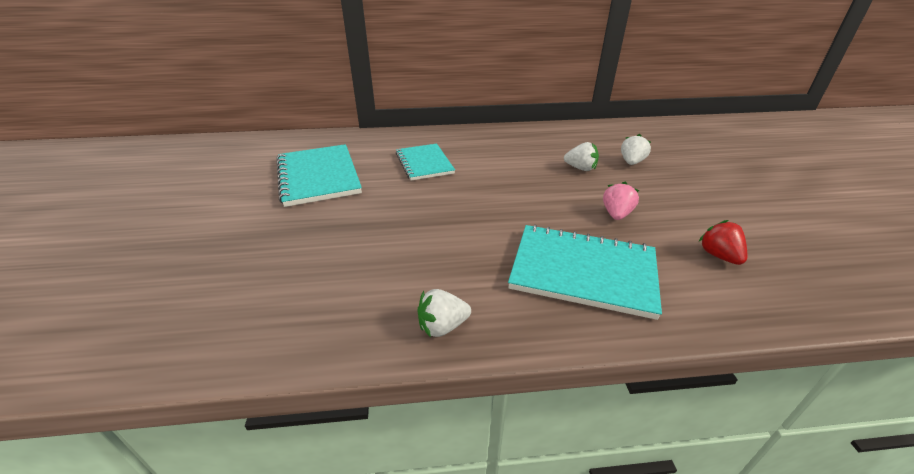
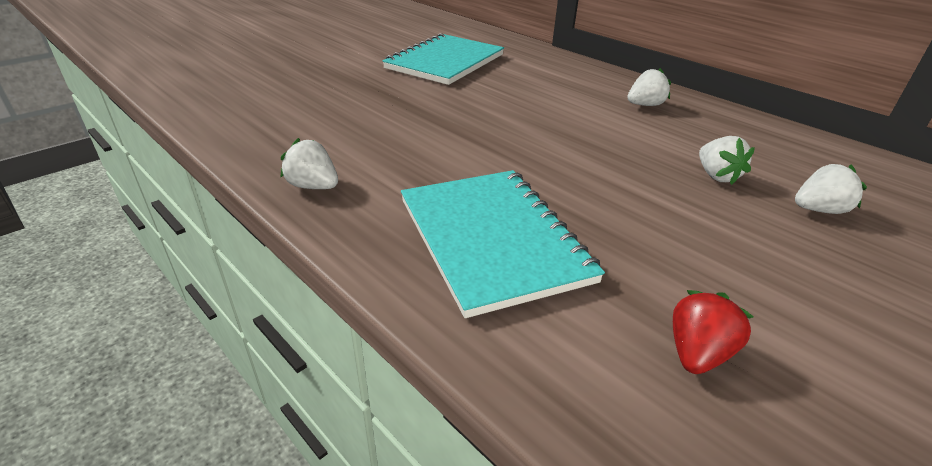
camera: 50 degrees right, 0 degrees up
turquoise notebook [396,144,455,181] -> none
pink strawberry [603,182,639,220] -> none
none -> white strawberry [627,68,671,106]

